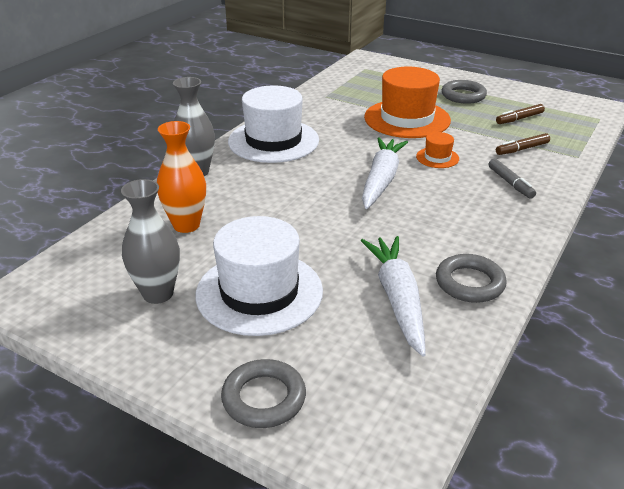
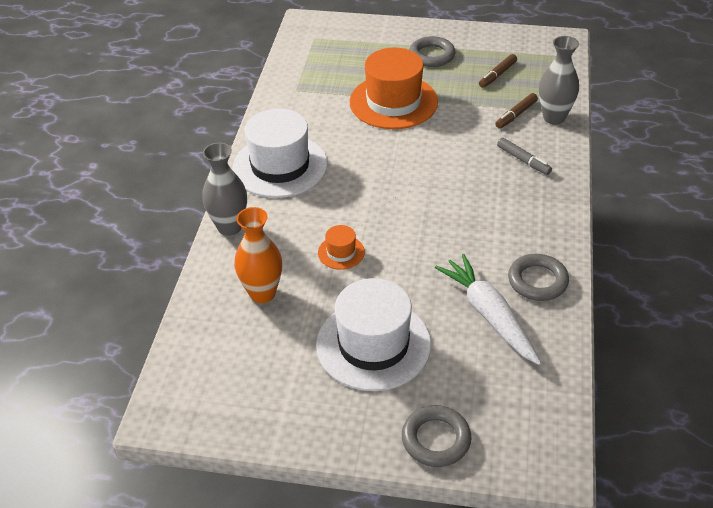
camera: 20 degrees left, 10 degrees up
grey vase [121,179,180,304] -> grey vase moved to [539,36,579,125]
white carrot [362,137,408,209] -> none
orange hat [416,132,459,168] -> orange hat moved to [318,225,365,270]

